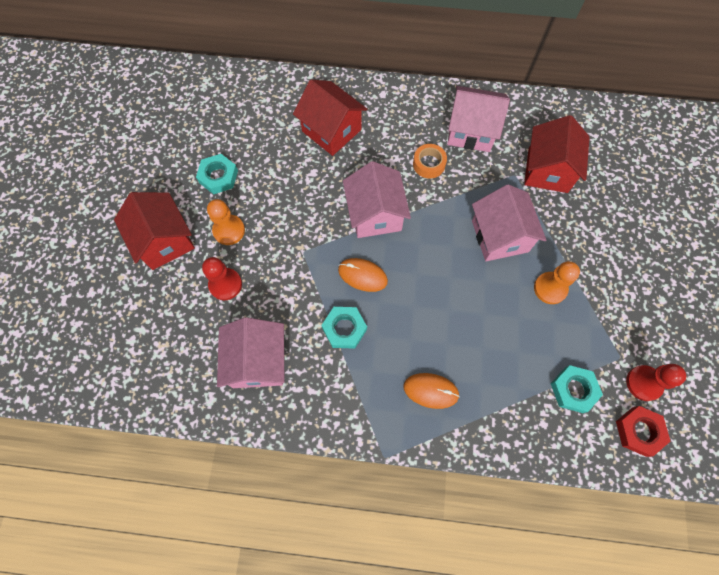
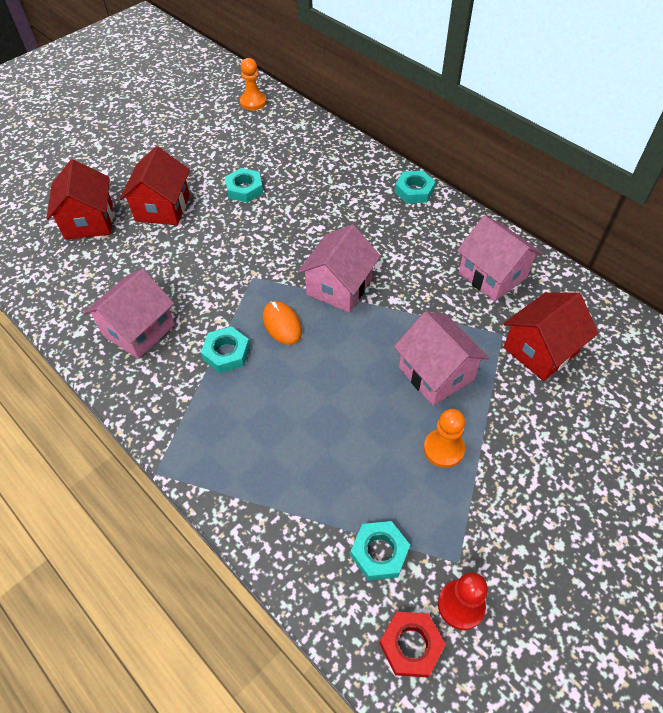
camera: 40 degrees right, 15 degrees down
red pawn [202,257,242,300] -> none
orange pawn [207,199,245,245] -> orange pawn moved to [240,58,267,110]
red house [293,79,367,156] -> red house moved to [46,159,113,240]
orange mouse [404,373,460,409] -> none
orange tape [413,144,447,179] -> none
pink house [472,184,546,261] -> pink house turned 60 degrees counterclockwise [394,311,489,405]
none -> turquoise nut [395,171,436,204]

